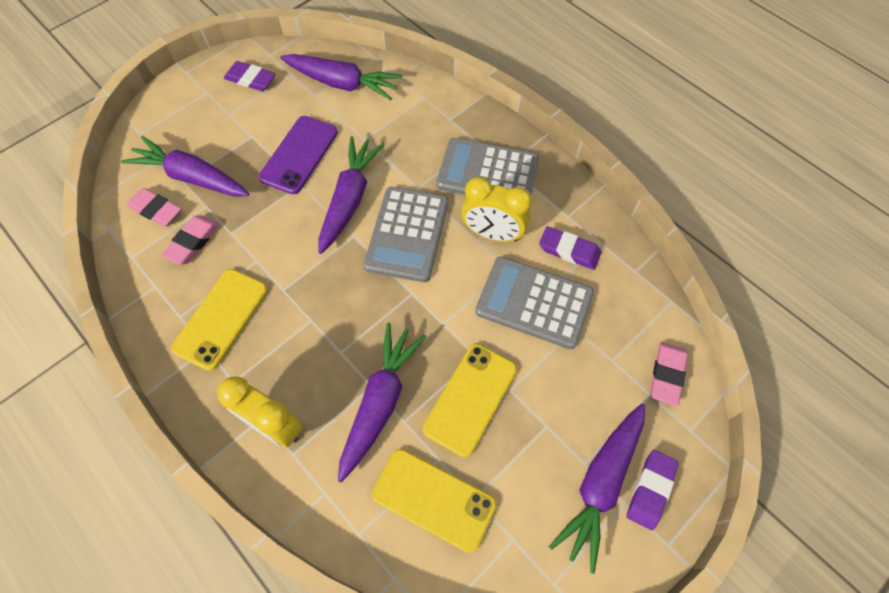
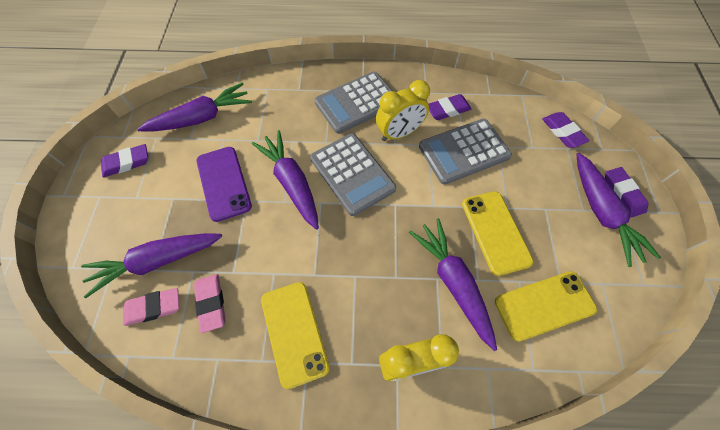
camera: 45 degrees left, 0 degrees up
pink eraser [650,342,688,406] -> purple eraser [542,112,589,148]

